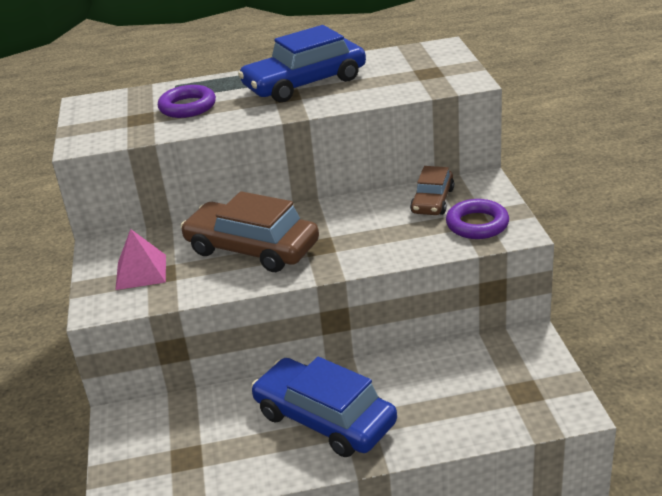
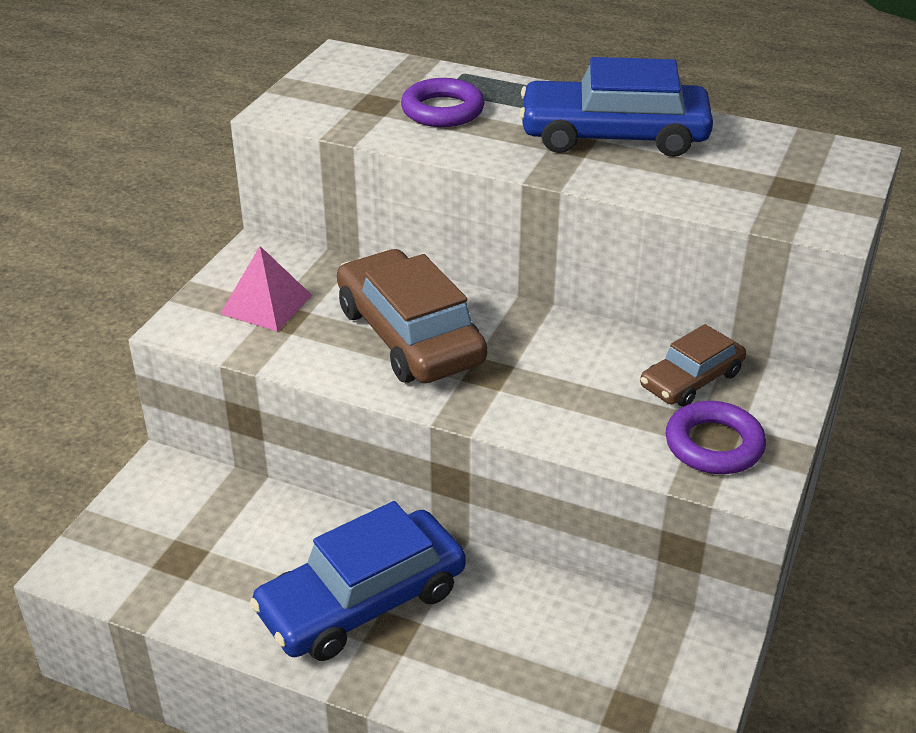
camera: 30 degrees right, 5 degrees up
blue car [251,357,397,457] -> blue car turned 105 degrees counterclockwise [250,501,466,661]

